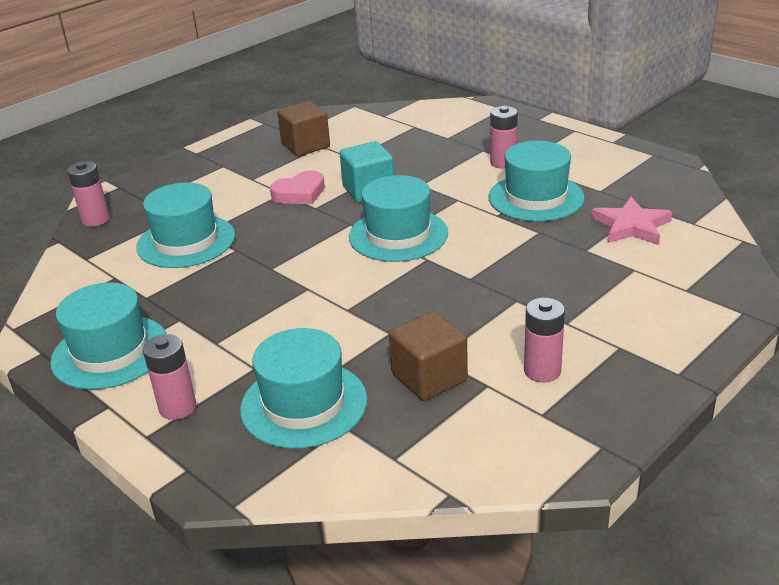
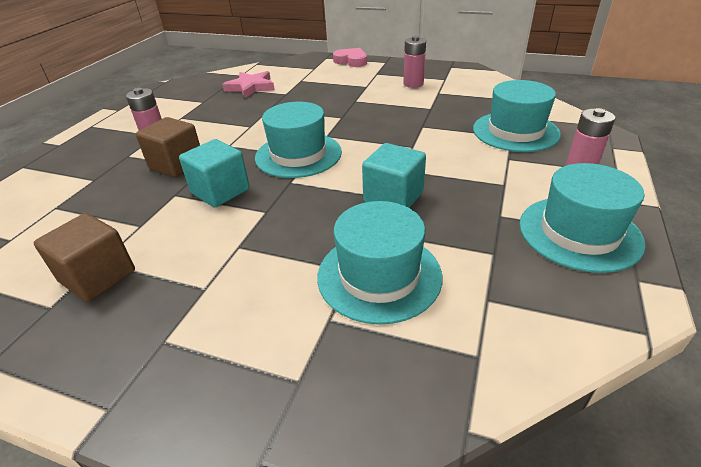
camera: 115 degrees left, 5 degrees up
pink battery [67,161,110,227] -> none
pink heart [270,170,325,204] -> pink heart moved to [333,48,367,67]
brown cube [389,311,468,401] -> brown cube moved to [136,117,200,177]
turquoise hat [488,141,585,222] -> none
none -> turquoise cube [362,143,426,208]

